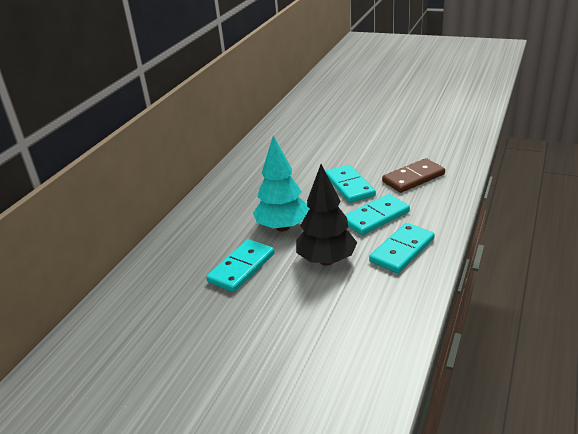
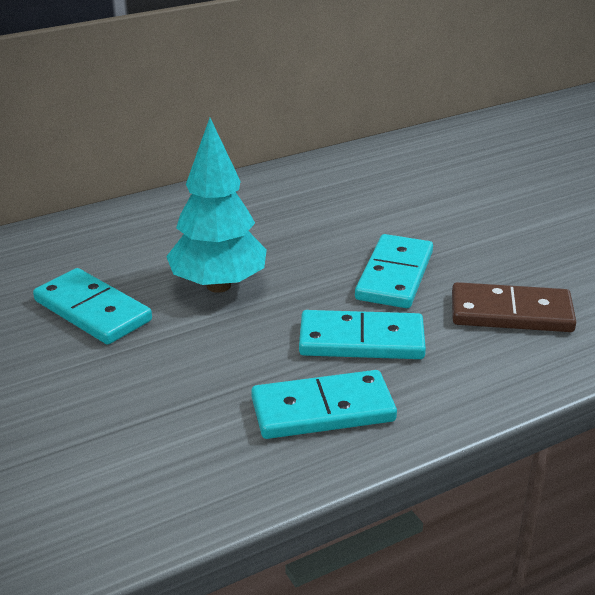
camera: 35 degrees right, 0 degrees up
turquoise domino [206,239,275,292] -> turquoise domino turned 60 degrees clockwise [33,268,152,345]
black tree [296,164,357,266] -> none

